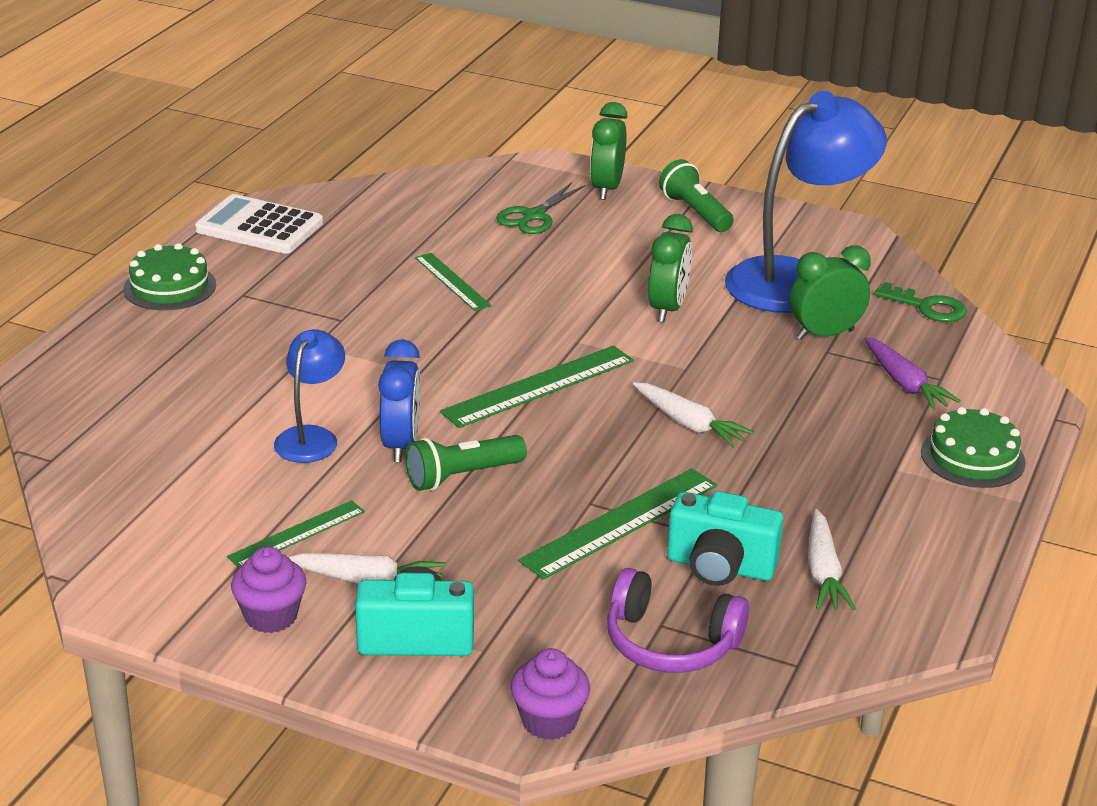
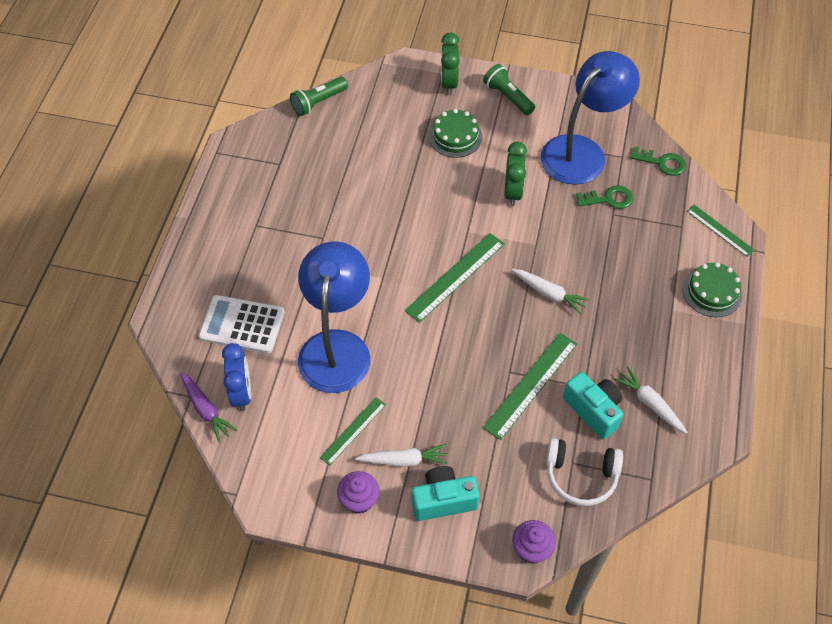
camera: 10 degrees left, 25 degrees up
green cake [123,243,216,311] -> green cake moved to [429,109,482,158]
white calculator [195,194,323,254] -> white calculator moved to [199,295,285,353]
blue lamp [274,329,345,463] -> blue lamp [298,242,370,393], size x1.94
blue clock [378,339,421,462] -> blue clock moved to [222,343,251,411]
green flashlight [405,435,527,491] -> green flashlight moved to [290,77,348,116]
green ruler [415,253,492,311] -> green ruler moved to [687,205,754,257]
green scissors [496,182,586,234] -> none
purple headphones [607,568,749,673] -> white headphones [546,438,623,506]
turquoise camera [667,491,783,586] -> turquoise camera turned 135 degrees counterclockwise [563,372,623,439]
green clock [790,245,871,340] -> green key [576,185,633,209]
white carrot [808,509,856,610] -> white carrot turned 150 degrees clockwise [614,367,688,434]
purple carrot [864,337,961,410] -> purple carrot moved to [180,372,237,443]

